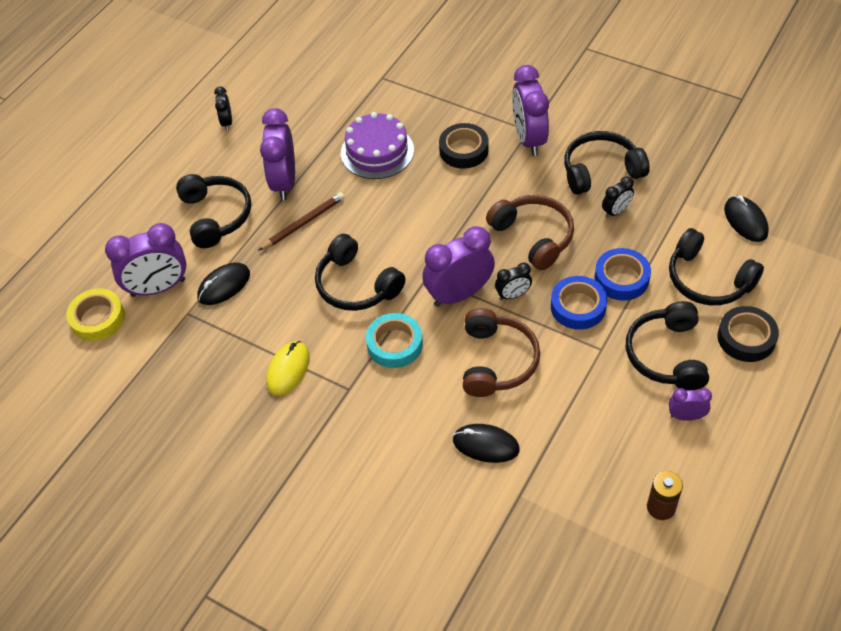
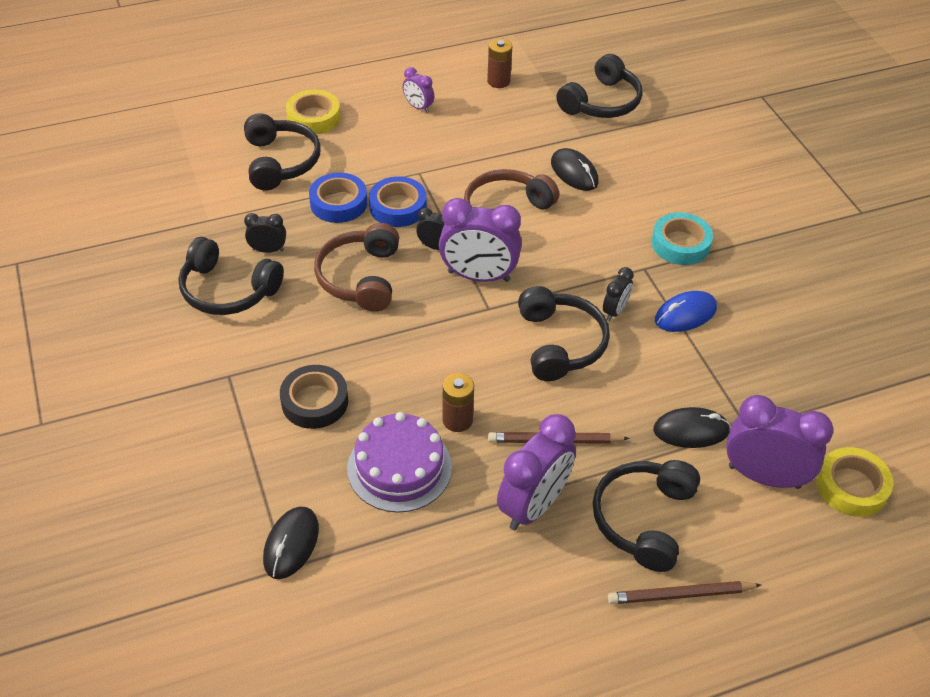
camera: 145 degrees left, 5 degrees down
black clock [214,87,232,131] -> black clock moved to [603,267,634,321]
yellow mouse [266,341,310,396] -> blue mouse [655,291,717,332]
turquoise tape [366,313,423,368] -> turquoise tape moved to [651,213,713,265]
purple clock [512,65,549,156] -> none
black headphones [626,301,709,390] -> black headphones moved to [556,54,642,118]
black tape [717,306,779,362] -> yellow tape [286,90,340,134]
black mouse [724,195,769,242] -> black mouse moved to [263,507,319,579]
none -> brown battery [442,373,474,432]
none -> brown pencil [608,581,761,604]

